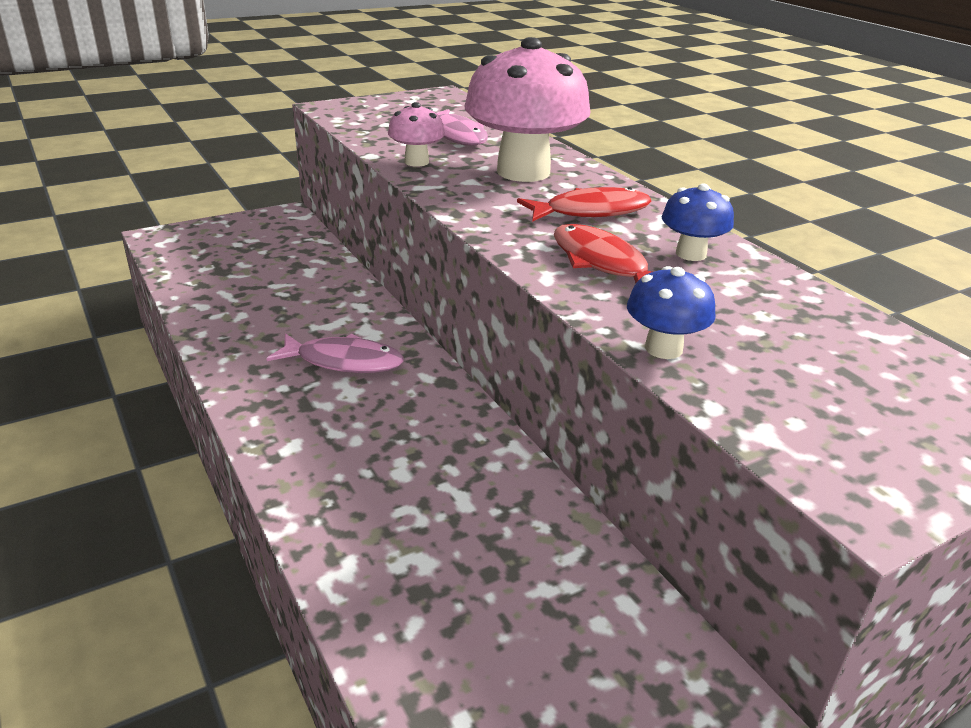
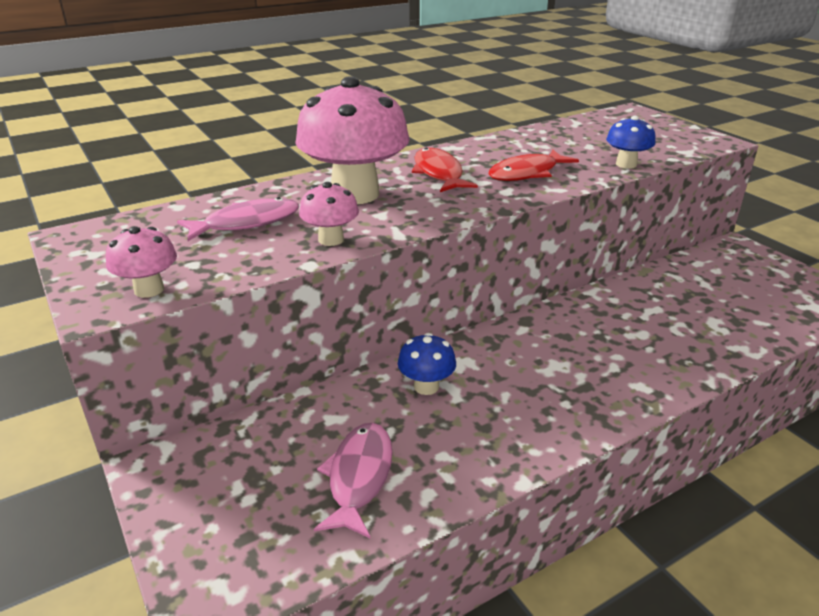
camera: 90 degrees left, 0 degrees up
pink fish [266,333,404,373] -> pink fish moved to [314,423,393,539]
blue mushroom [662,184,734,261] -> blue mushroom moved to [398,333,456,395]
none -> pink mushroom [106,226,177,298]

